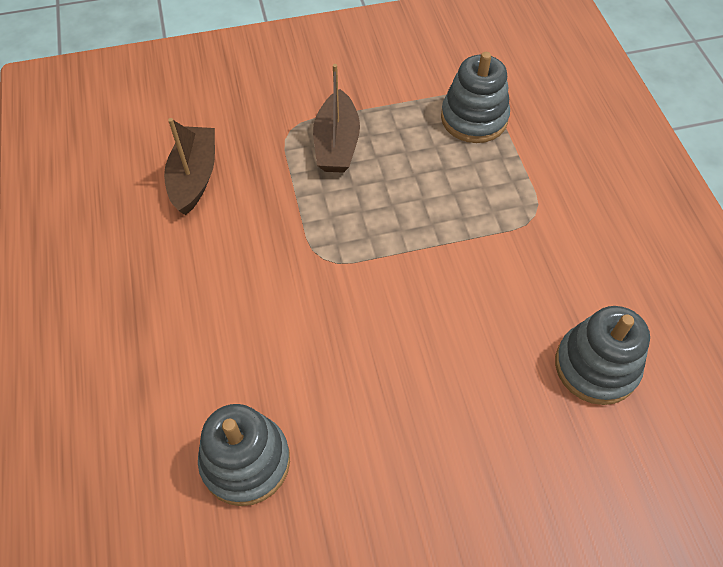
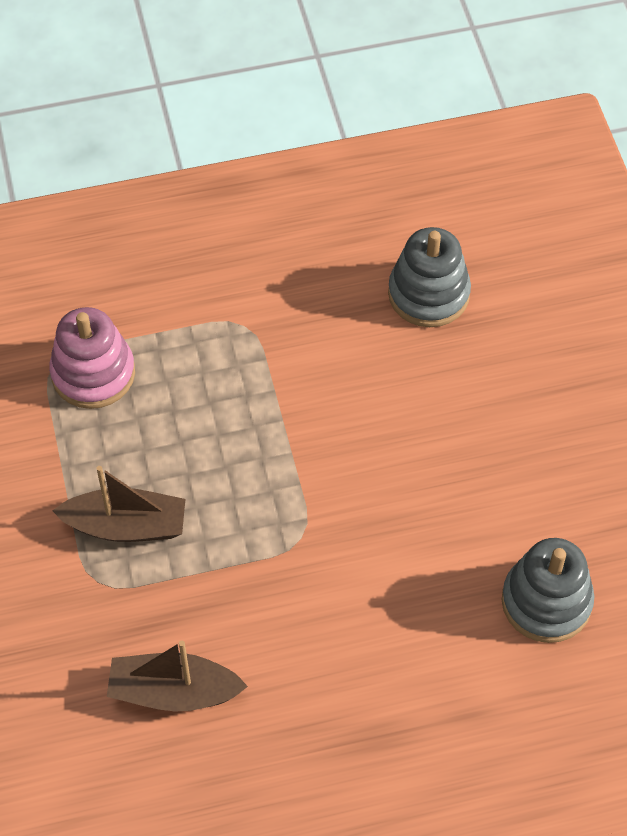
camera: 90 degrees left, 0 degrees up
grey stacking toy [441,52,510,143] -> pink stacking toy [49,307,135,409]

